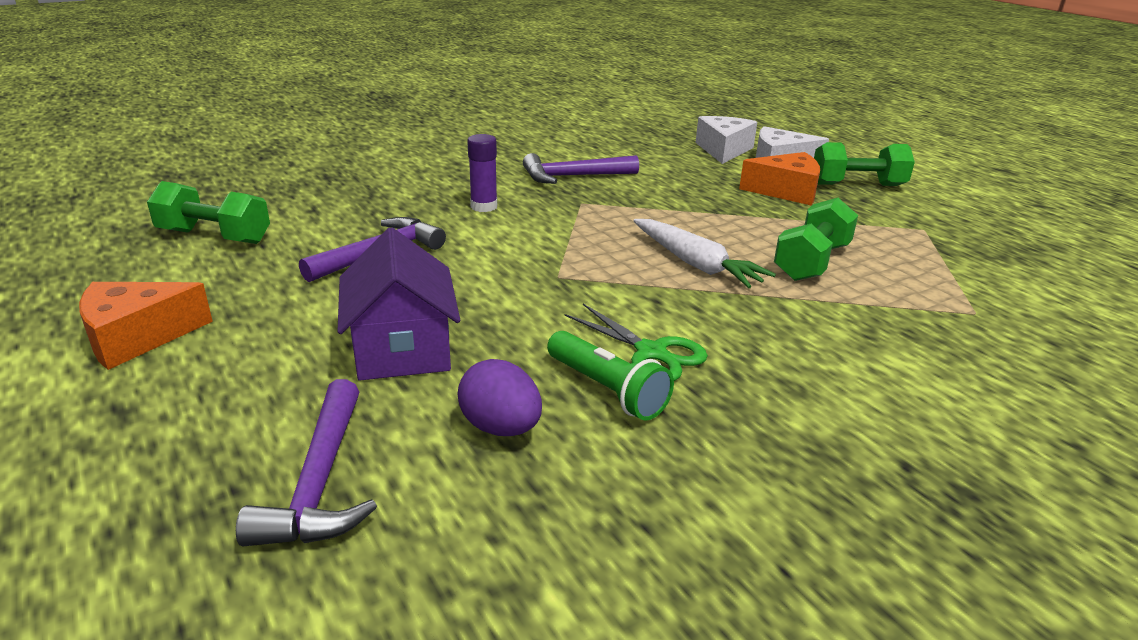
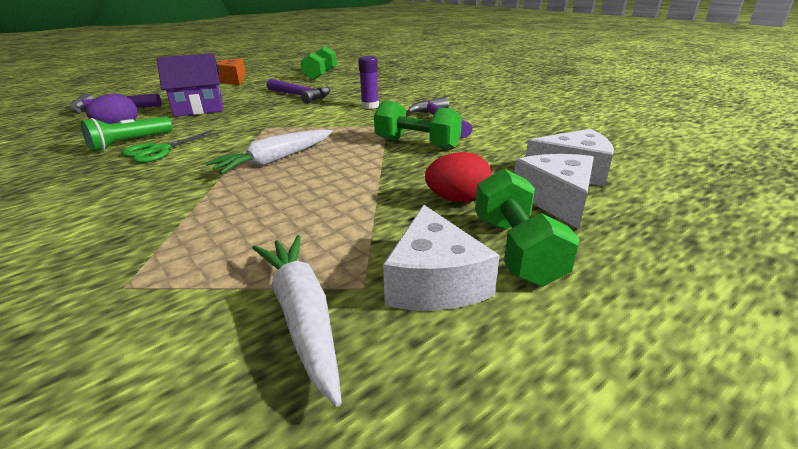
camera: 85 degrees right, 0 degrees up
orange cheese [739,152,820,205] -> red egg [425,152,492,202]
green dumbbell [774,198,858,281] -> green dumbbell moved to [374,100,462,150]
none -> white carrot [252,235,342,407]
none -> white cheese [383,205,500,311]

